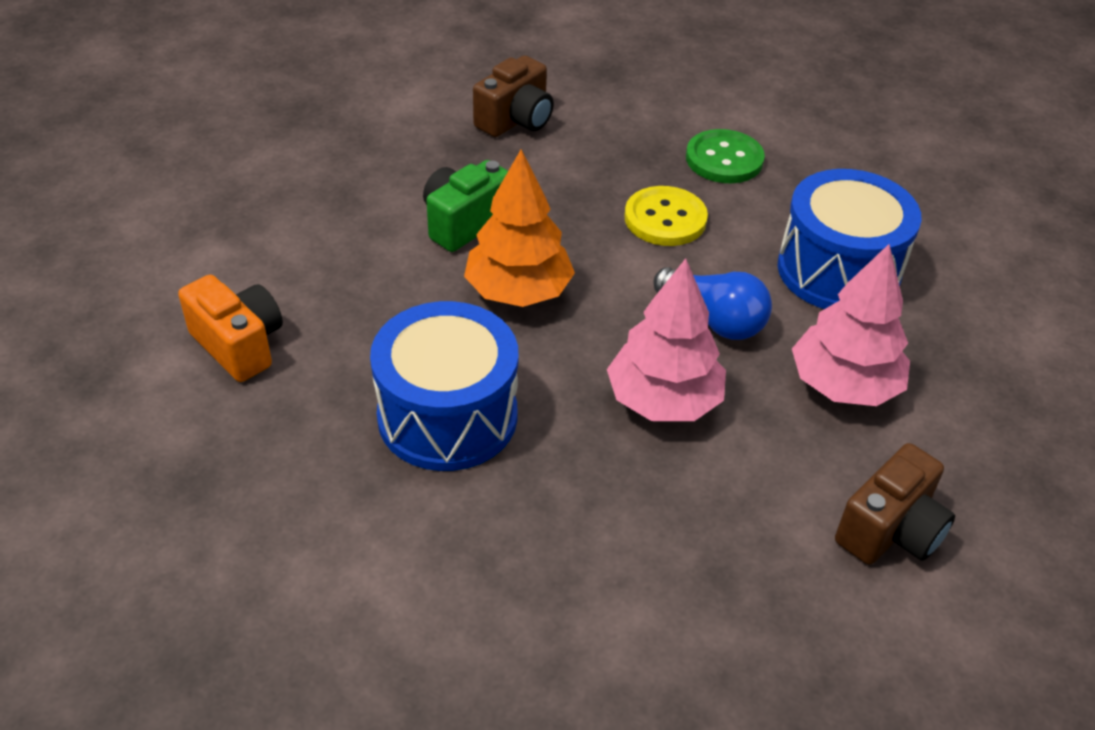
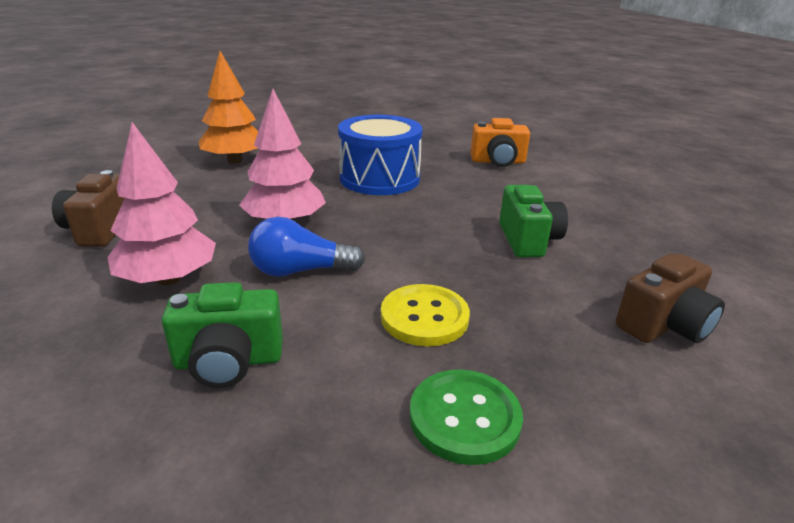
camera: 135 degrees right, 15 degrees down
orange tree [464,150,575,307] -> orange tree moved to [199,51,258,164]
brown camera [473,55,554,137] -> brown camera turned 120 degrees counterclockwise [616,253,725,343]
blue drum [778,169,922,309] -> green camera [162,282,283,388]

